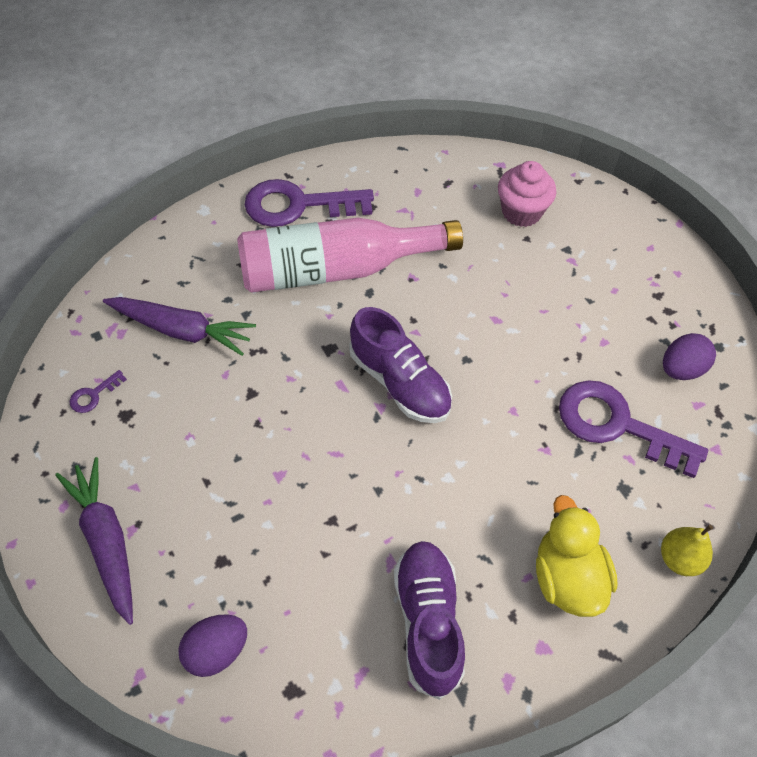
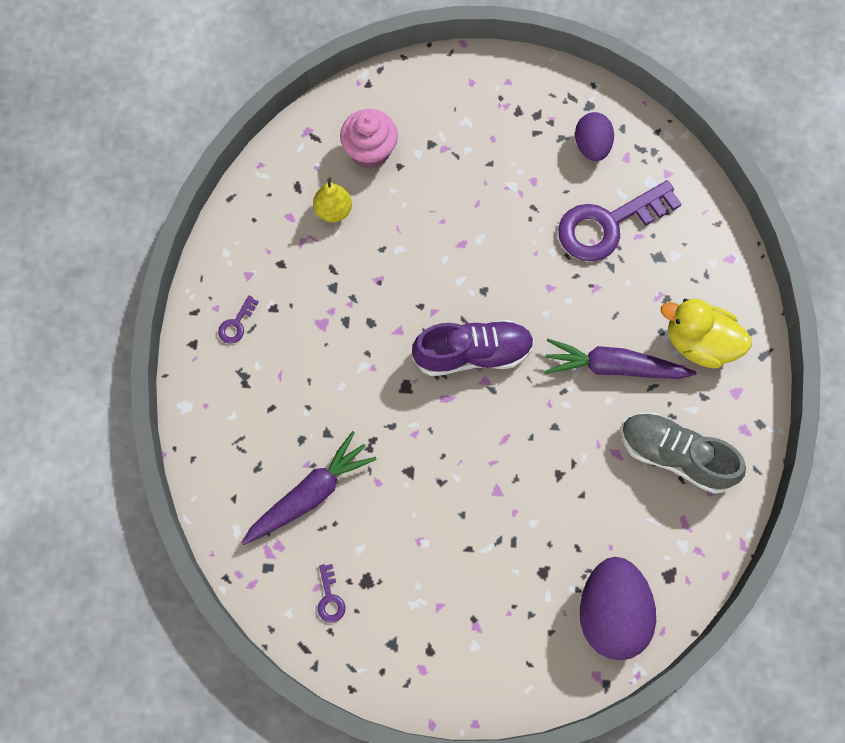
camera: 55 degrees left, 15 degrees up
purple carrot [55,457,133,625] -> purple carrot moved to [544,339,696,379]
purple egg [178,614,247,677] -> purple egg [580,557,656,660], size x1.69
pink bottle [237,218,463,293] -> none
purple key [245,179,374,227] -> purple key [218,295,259,344], size x0.41
purple shoe [394,541,465,700] -> grey shoe [621,412,746,494]
yellow pear [661,525,713,576] -> yellow pear moved to [313,177,352,222]

